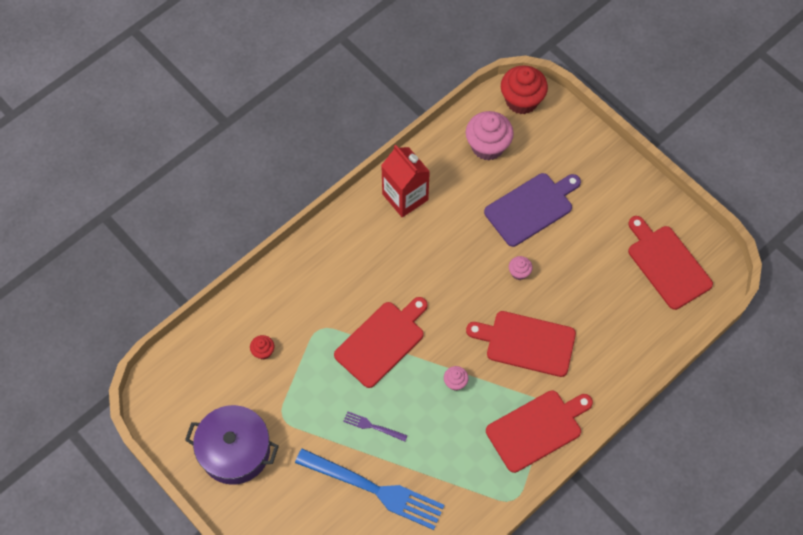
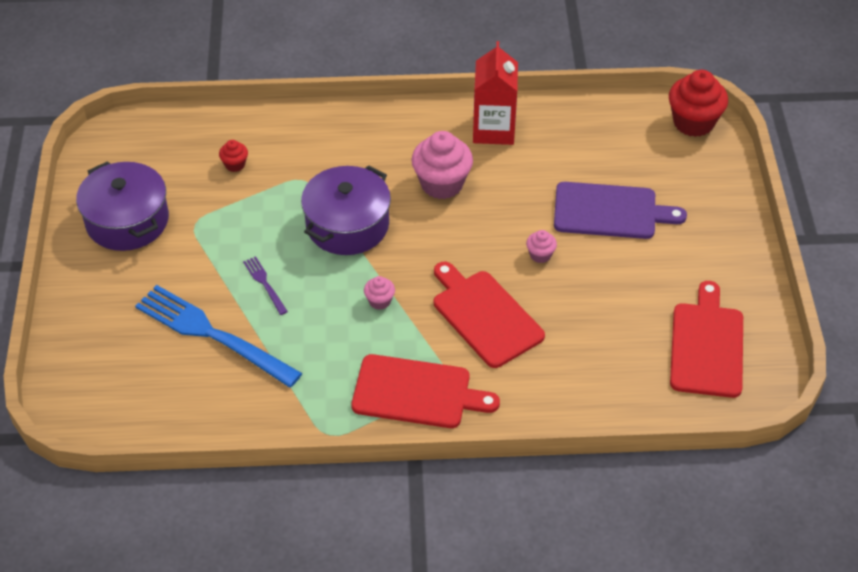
camera: 40 degrees right, 15 degrees down
blue fork [295,448,444,530] -> blue fork turned 150 degrees clockwise [135,285,302,388]
red cutting board [334,297,428,388] -> purple pot [301,165,391,255]
pink cupcake [466,111,514,160] -> pink cupcake moved to [411,131,473,199]

